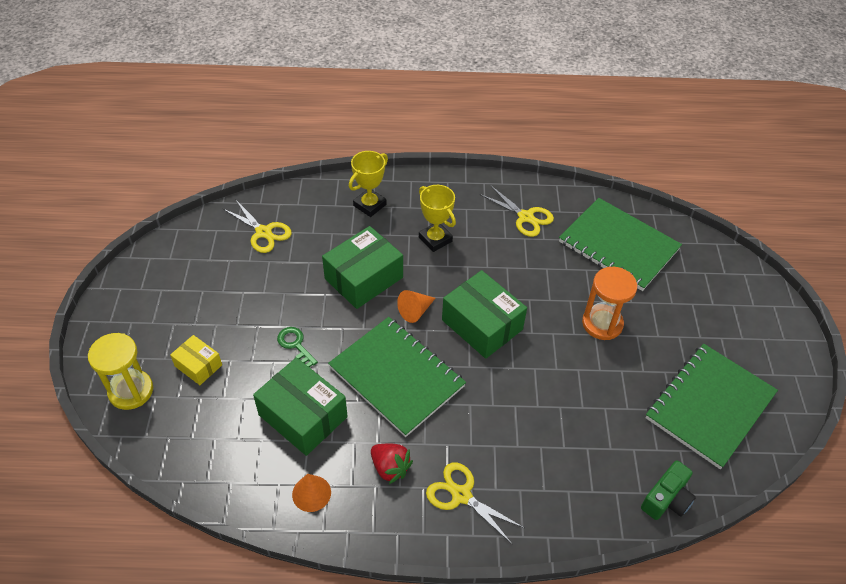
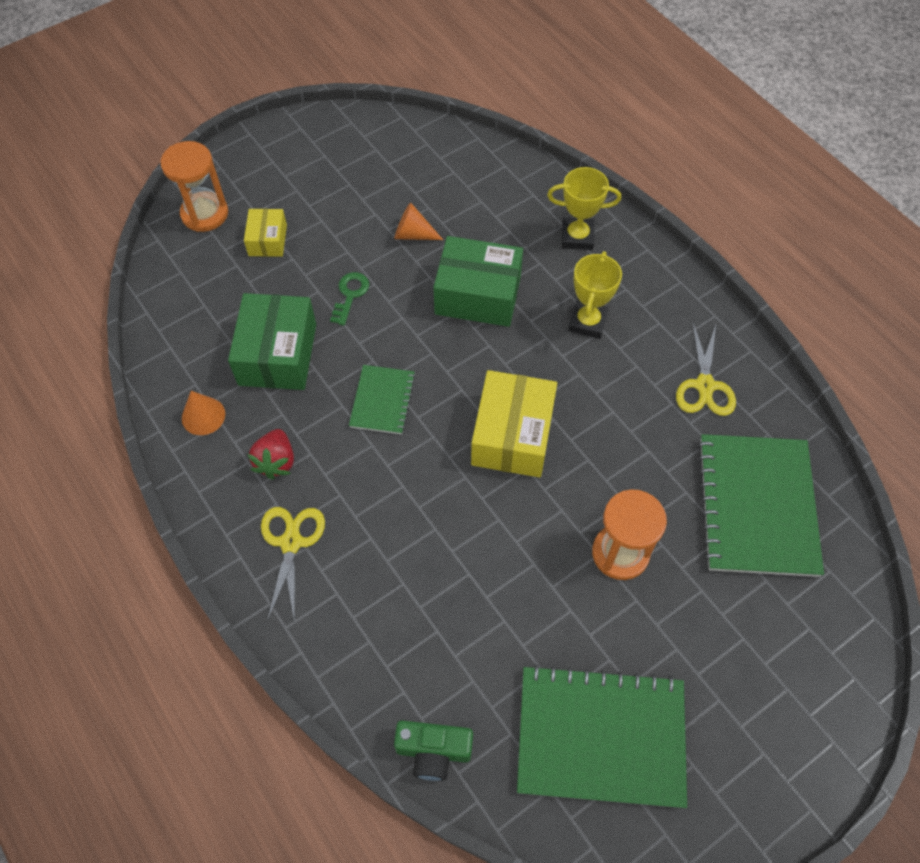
camera: 55 degrees right, 10 degrees up
yellow hourglass [88,333,153,410] -> orange hourglass [161,141,228,232]
yellow scissors [222,199,292,253] -> none
green notebook [328,317,466,437] -> green notebook [349,365,416,434], size x0.52
orange cone [397,290,435,323] -> orange cone moved to [394,202,443,240]
green box [442,270,527,359] -> yellow box [471,370,557,477]

